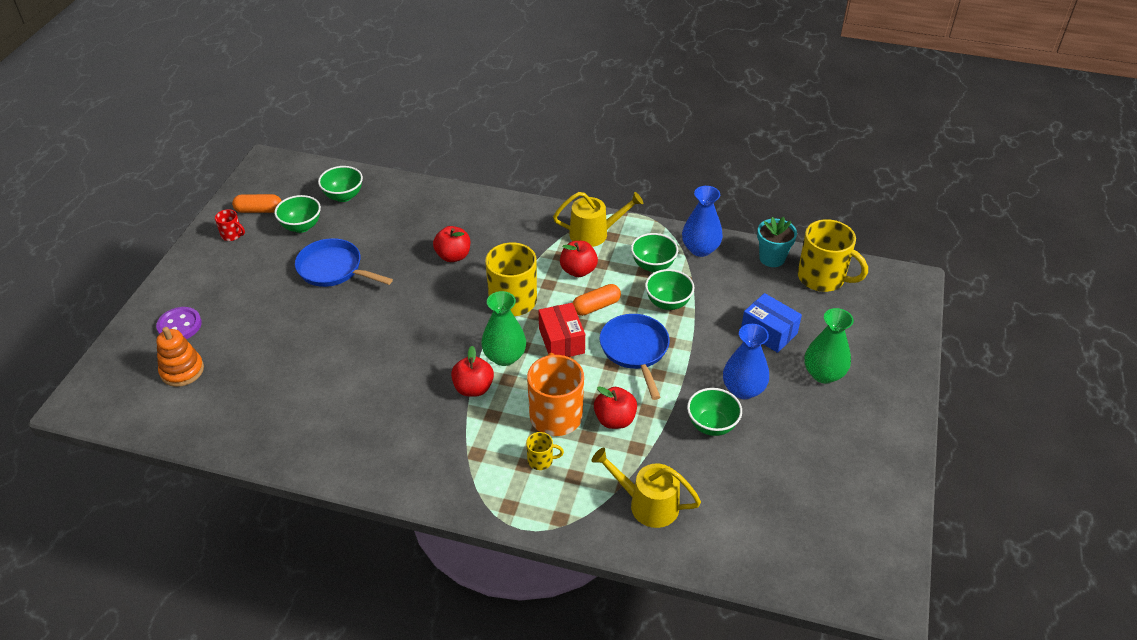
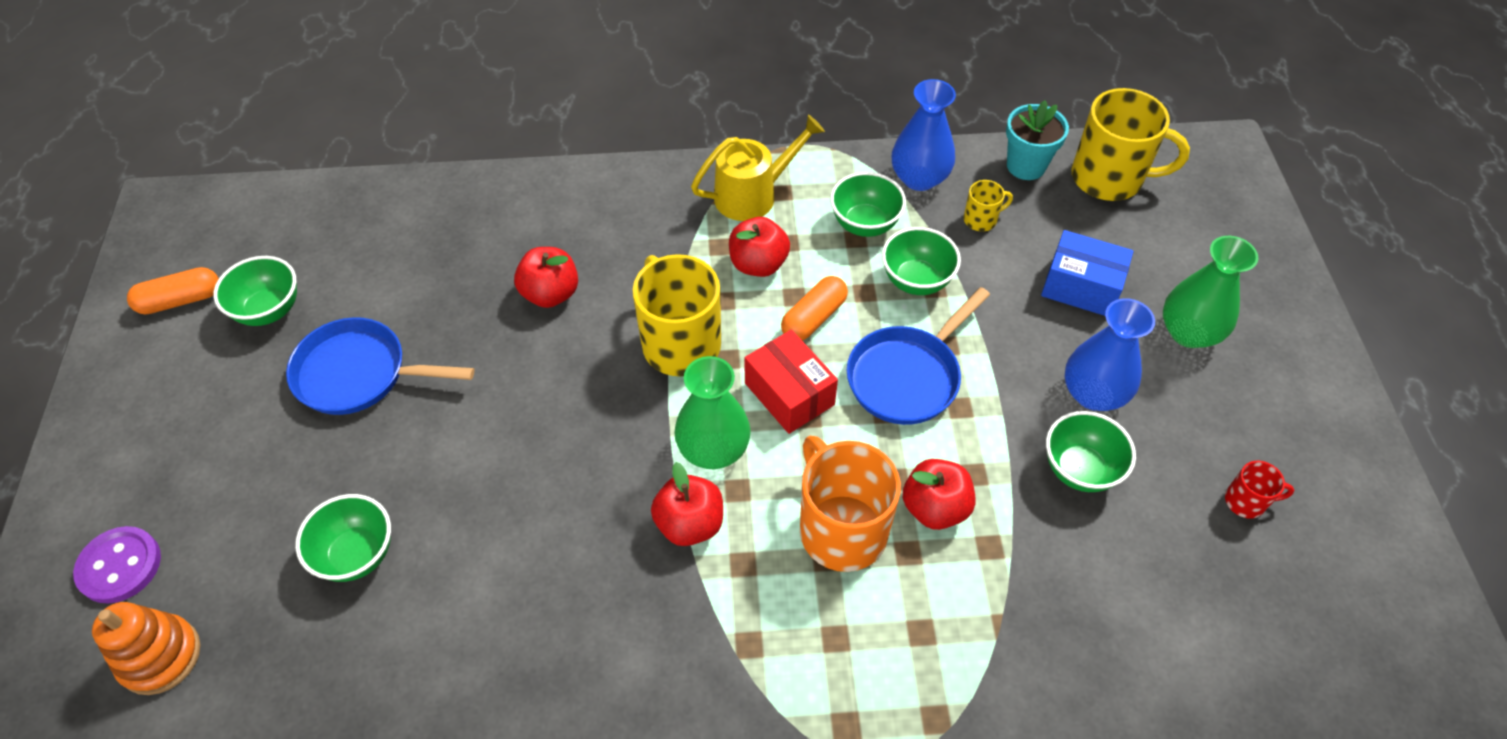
camera: 20 degrees left, 10 degrees up
red mug [215,209,245,241] -> red mug moved to [1225,461,1294,519]
green bowl [318,166,363,202] -> green bowl moved to [295,494,391,582]
yellow mug [526,432,564,470] -> yellow mug moved to [964,180,1013,232]
yellow watering can [591,448,701,528] -> none
blue pan [600,314,670,400] -> blue pan turned 105 degrees counterclockwise [847,287,990,425]

